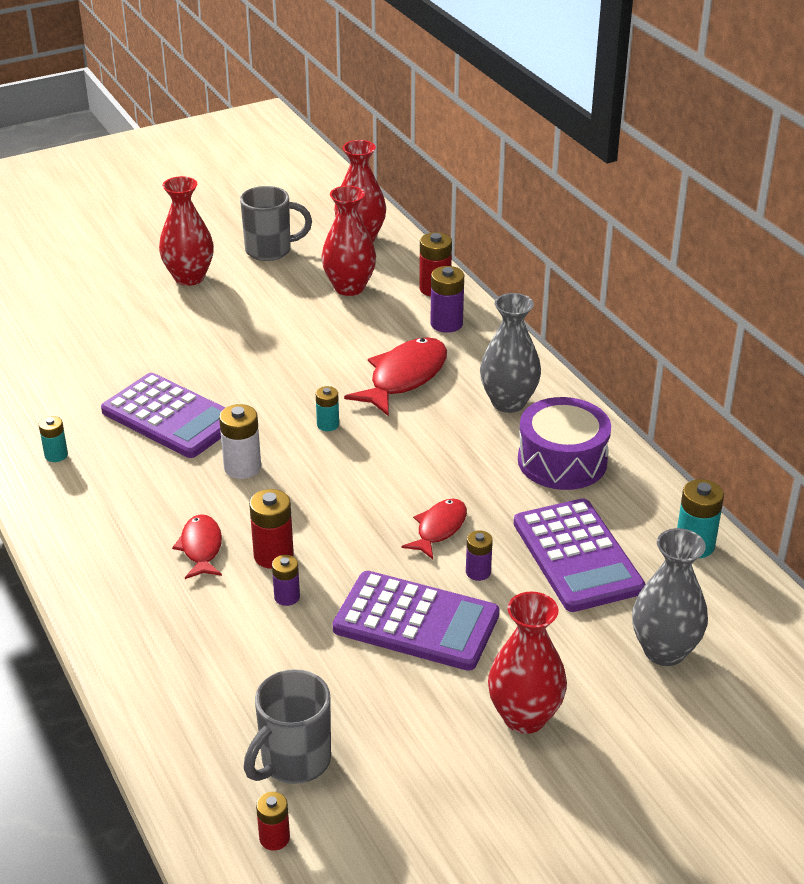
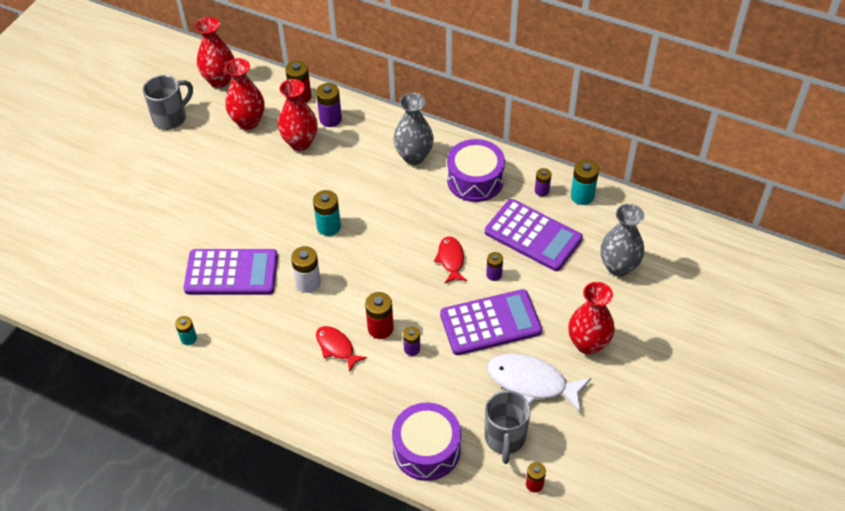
camera: 35 degrees left, 15 degrees up
red vase [159,176,214,286] -> red vase moved to [278,79,318,151]
turquoise battery [316,386,339,431] -> turquoise battery [313,190,341,236], size x1.60
red fish [344,337,447,416] -> none
none -> purple drum [392,403,461,481]
none -> white fish [487,353,591,412]
none -> purple battery [535,168,551,196]

